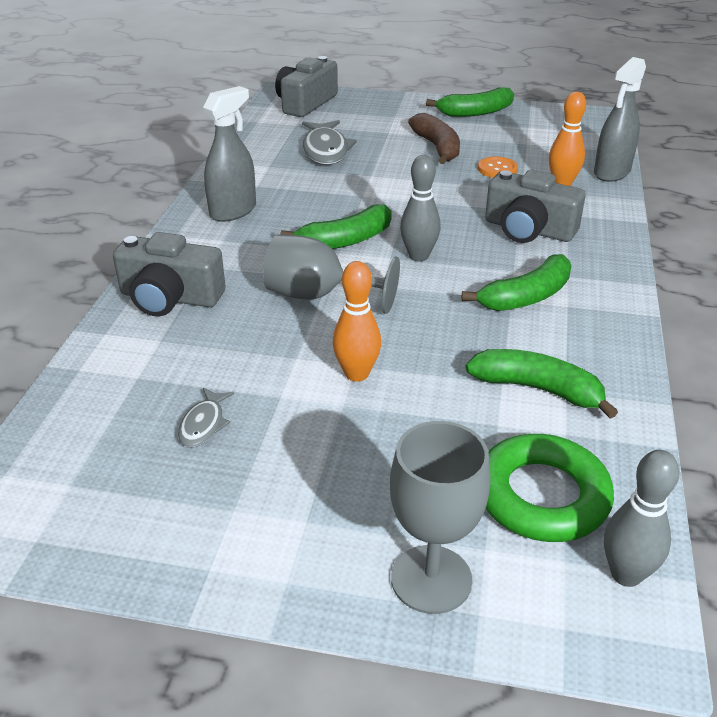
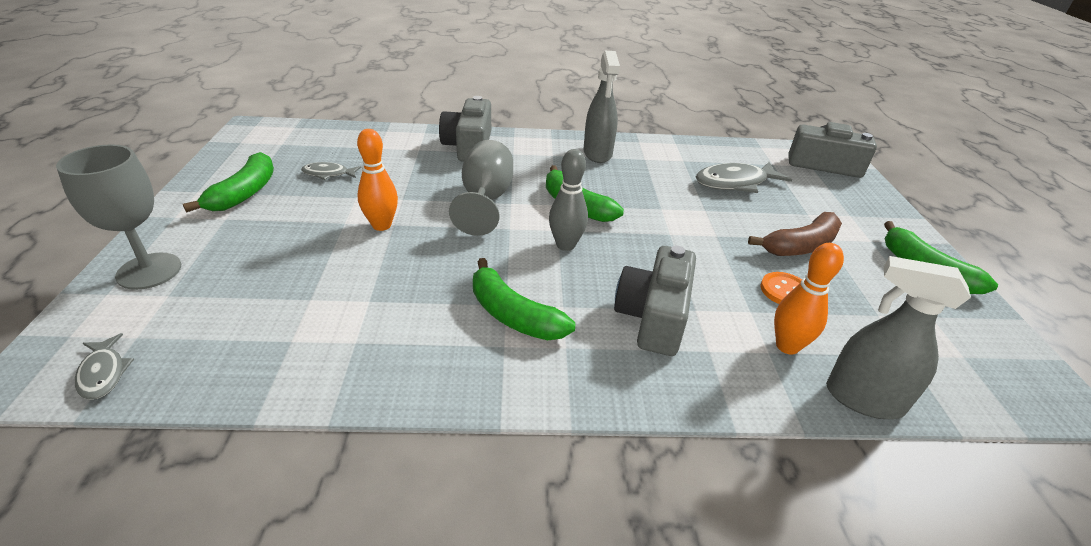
camera: 75 degrees right, 0 degrees up
grey spray bottle [203,86,256,222] -> grey spray bottle turned 60 degrees clockwise [584,51,620,163]
green banana [465,349,618,419] -> green banana moved to [183,152,274,213]
green ring [485,434,614,542] -> none
grey bowling pin [604,450,680,587] -> grey fish [75,333,134,400]

